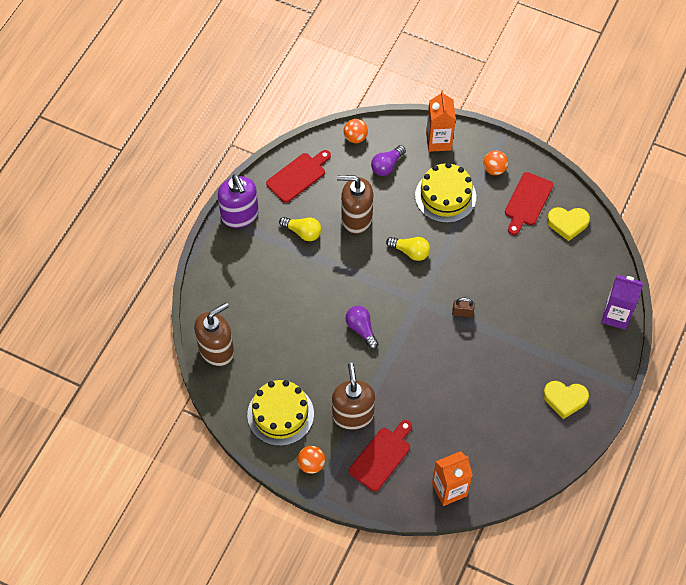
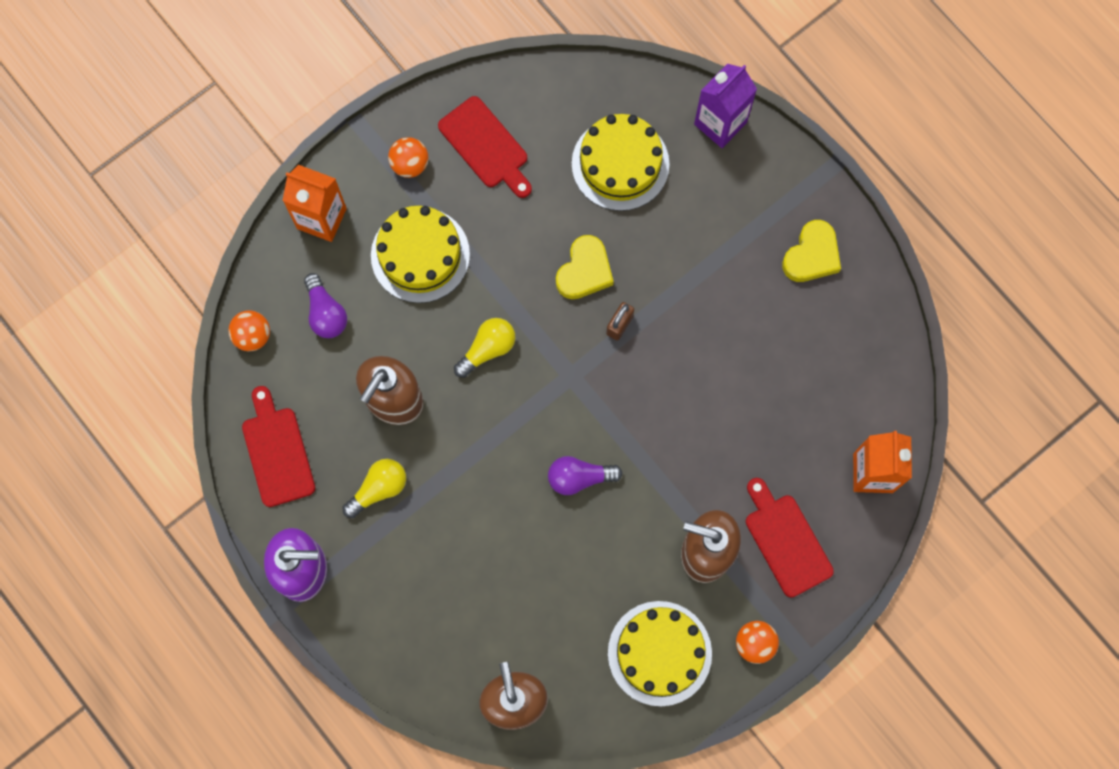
camera: 65 degrees left, 15 degrees up
yellow heart [547,207,590,241] -> yellow heart moved to [556,235,614,299]
none -> yellow cake [572,114,670,211]

